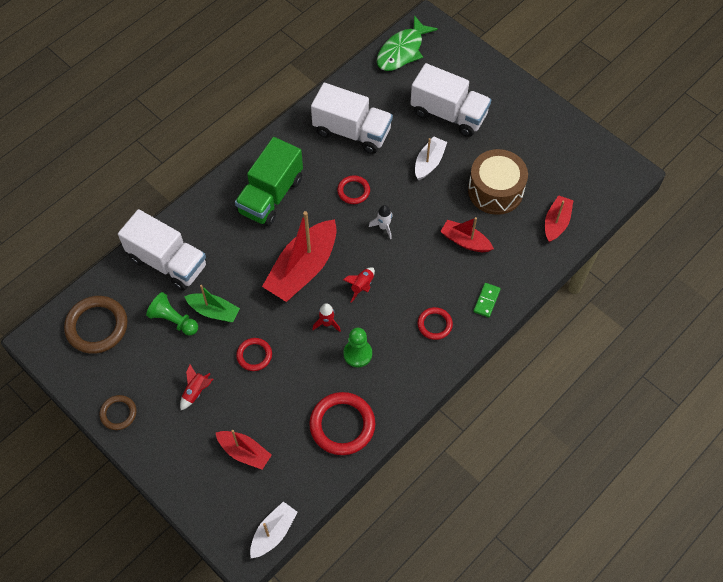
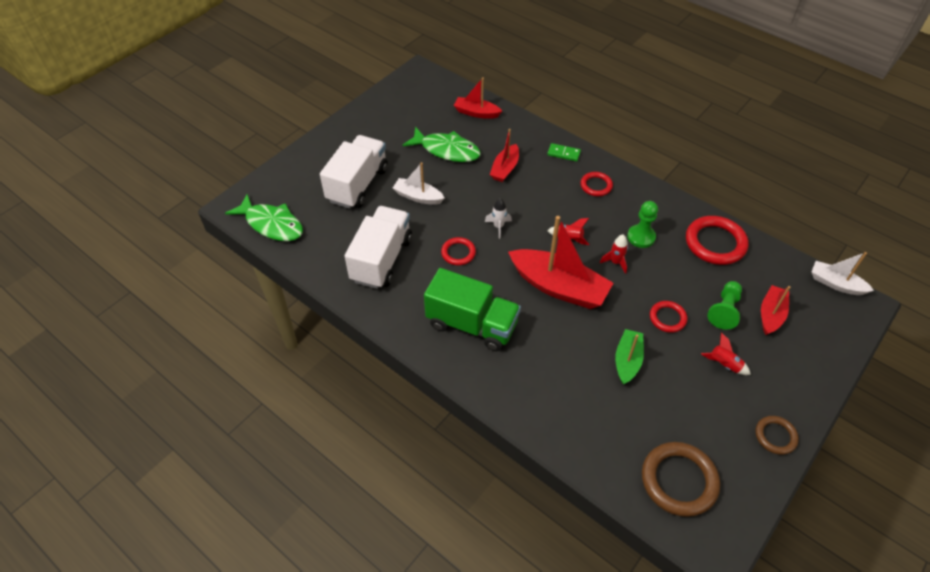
camera: 95 degrees left, 10 degrees down
white truck [118,209,207,291] -> none
green pawn [146,292,198,335] -> green pawn moved to [707,281,742,330]
brown drum [468,149,528,215] -> green fish [403,127,481,162]

